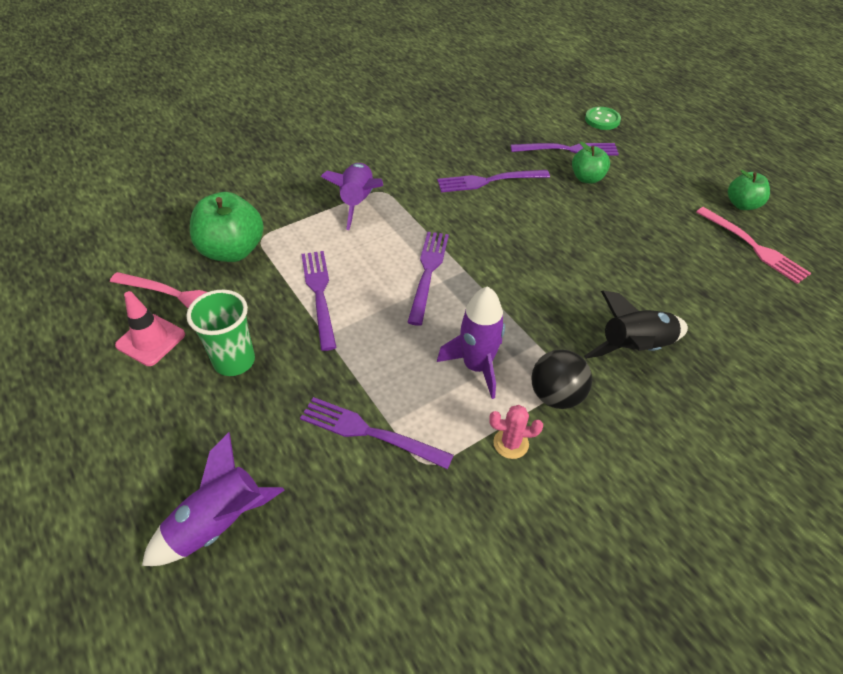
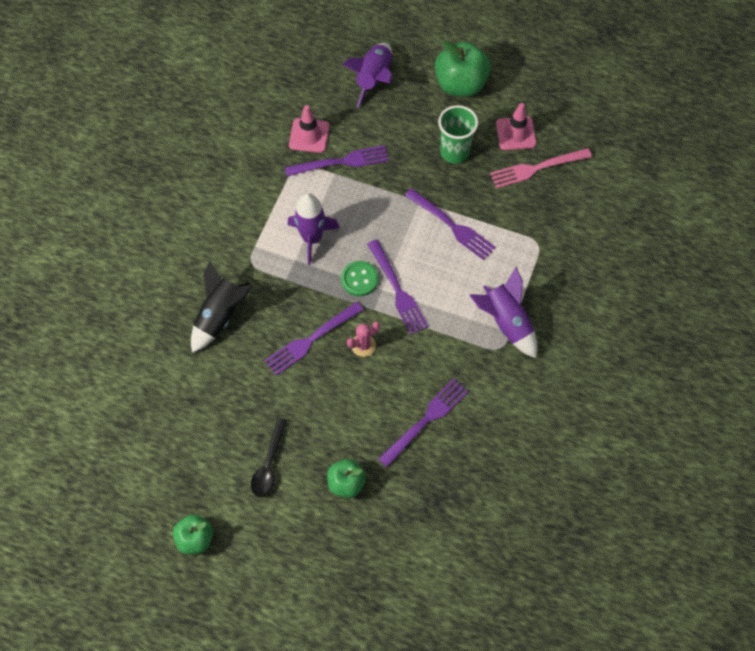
camera: 145 degrees right, 15 degrees up
green apple [190,192,264,262] -> green apple moved to [435,40,491,97]
pink cactus [489,405,543,459] -> pink cactus moved to [347,322,380,357]
purple fork [510,143,619,155] -> purple fork moved to [264,302,363,375]
black ball [531,349,592,409] -> none
green button [585,107,621,130] -> green button moved to [341,261,378,296]
pink fork [696,207,811,284] -> none
none -> black spoon [251,418,287,497]
none -> pink traffic cone [289,105,329,153]

